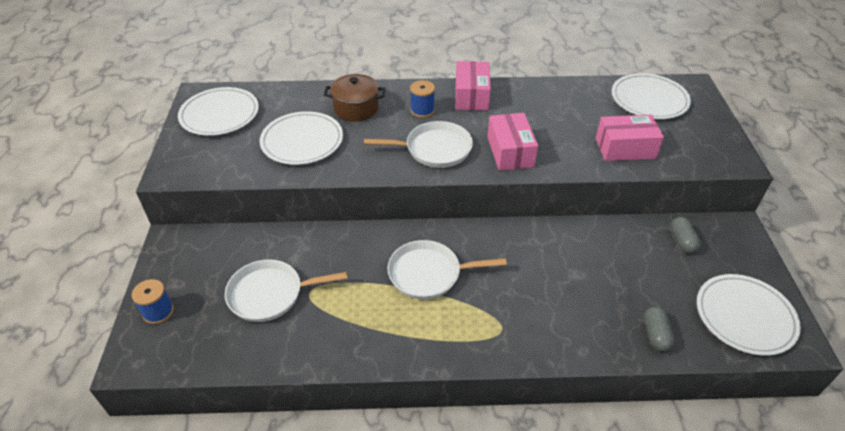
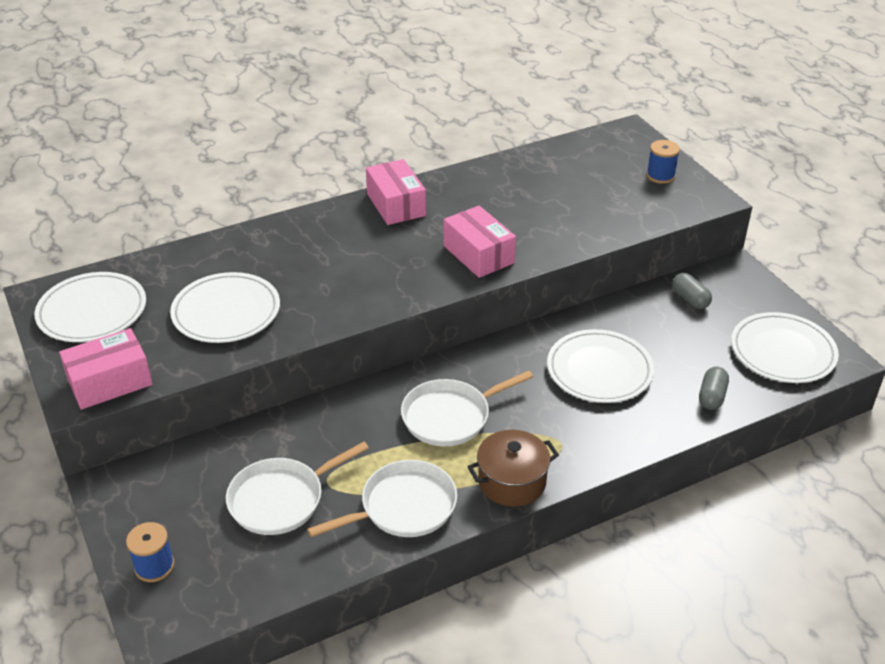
camera: 25 degrees left, 5 degrees down
brown pot [324,74,386,121] -> brown pot moved to [467,430,559,507]
white pan [364,121,473,168] -> white pan moved to [307,460,457,537]
blue spool [410,80,435,118] -> blue spool moved to [646,140,680,184]
pink box [595,115,664,161] -> pink box moved to [59,328,153,410]
white plate [612,73,691,119] -> white plate moved to [547,329,654,403]
grey capsule [644,306,675,352] -> grey capsule turned 45 degrees clockwise [699,367,729,410]

